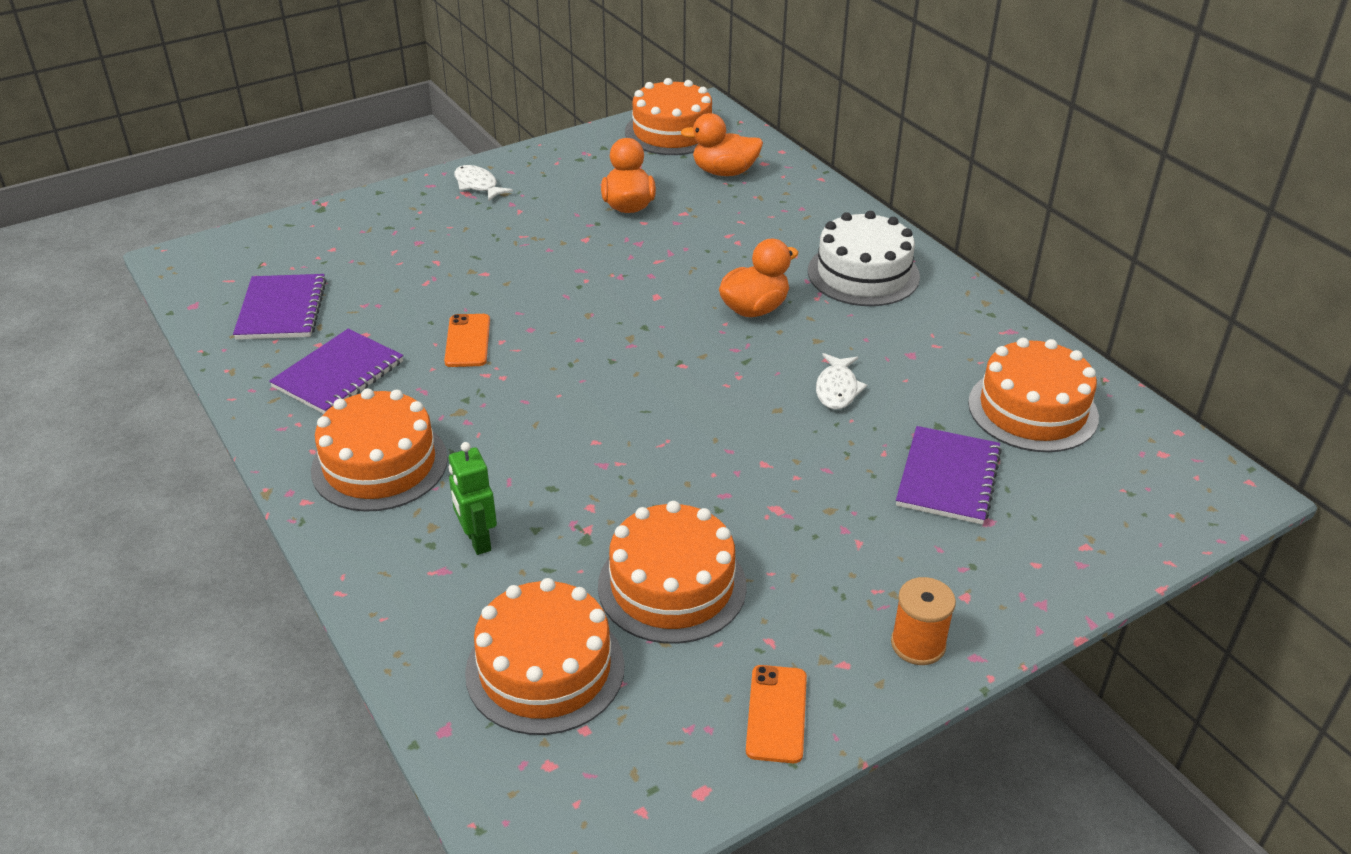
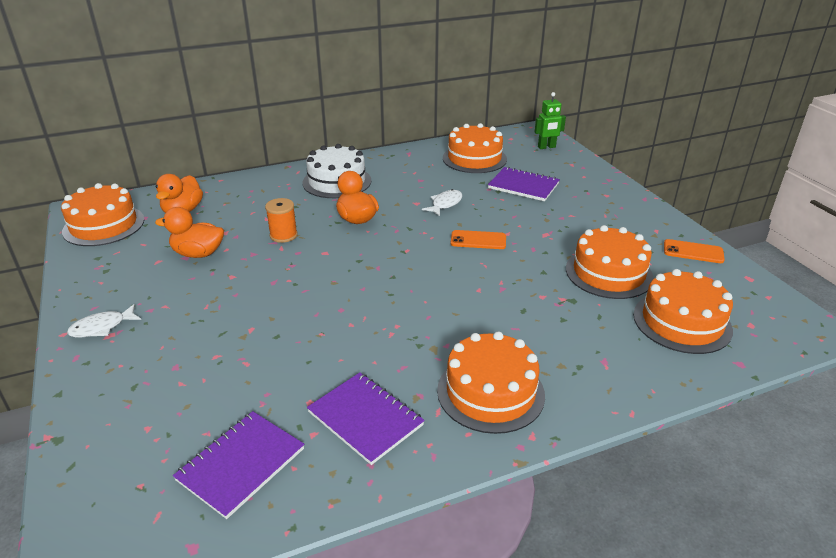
camera: 80 degrees left, 5 degrees down
purple notebook [233,274,327,340] -> purple notebook turned 60 degrees counterclockwise [173,411,304,519]
orange phone [444,314,490,367] -> orange phone moved to [451,230,506,249]
green robot [449,442,497,555] -> green robot moved to [535,92,566,149]
white fish [816,353,867,409] -> white fish turned 75 degrees counterclockwise [422,189,462,216]
orange spool [891,577,956,665] -> orange spool moved to [265,198,298,243]

